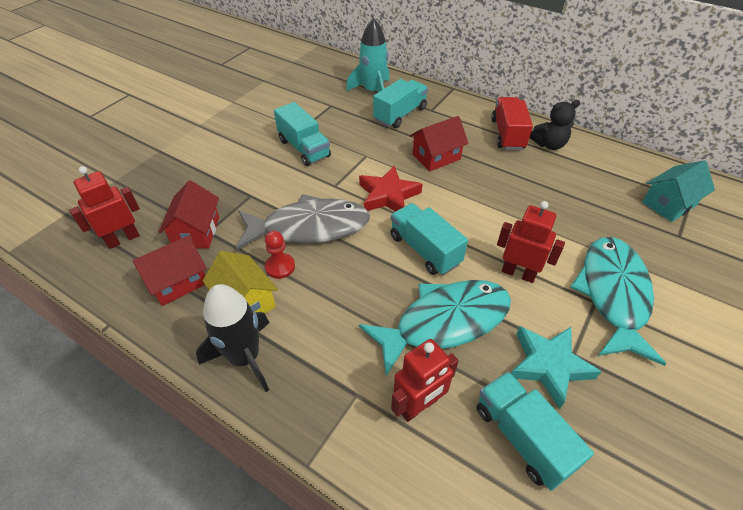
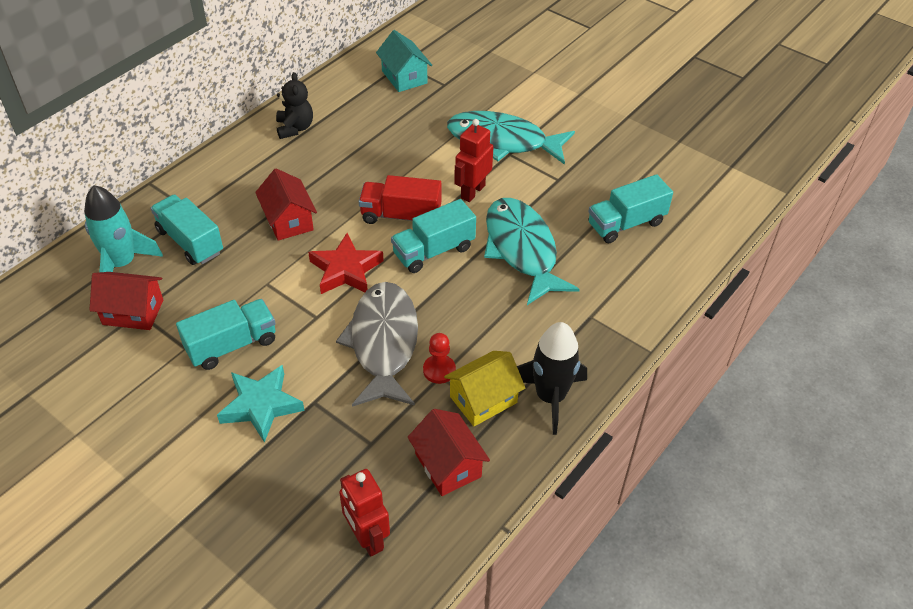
camera: 85 degrees left, 0 degrees up
red house [159,180,219,249] -> red house moved to [90,272,163,330]
red robot [391,339,458,422] -> none
red truck [491,97,533,150] -> red truck moved to [359,175,441,224]
turquoise star [511,326,602,409] -> turquoise star moved to [217,365,305,443]

